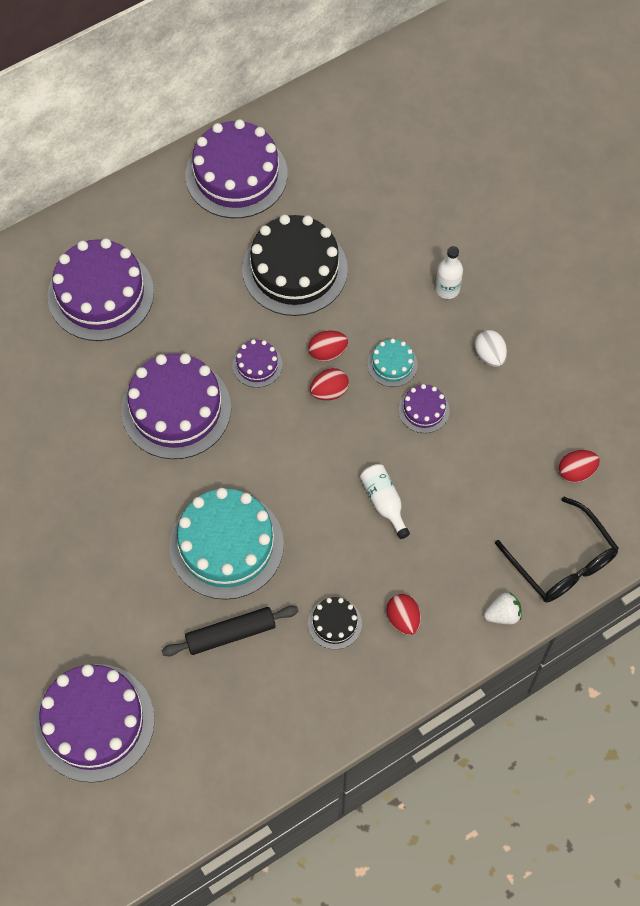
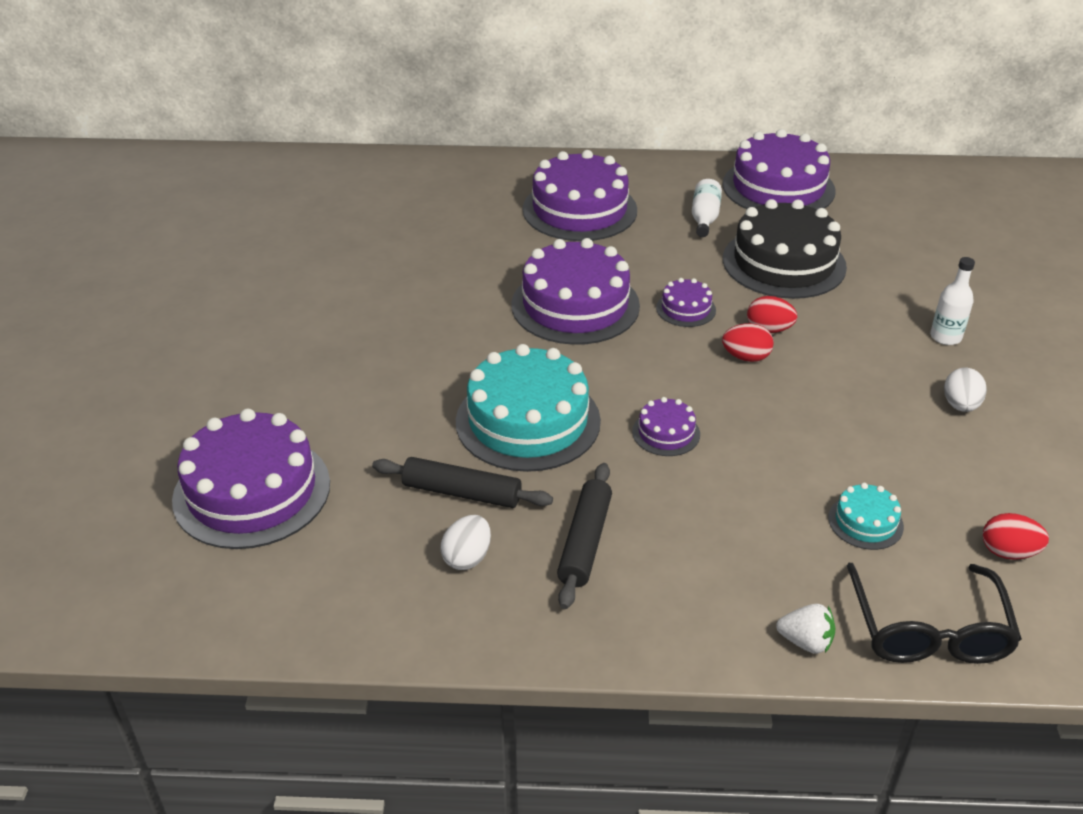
camera: 35 degrees right, 25 degrees down
black cake [308,597,362,650] -> black rolling pin [557,463,612,609]
white bottle [360,464,410,539] -> white bottle moved to [692,179,722,237]
turquoise cake [368,339,418,387] -> turquoise cake moved to [828,483,904,550]
red egg [386,594,421,635] -> none
purple cake [399,384,450,433] -> purple cake moved to [632,397,700,456]
none -> white egg [440,515,491,570]

